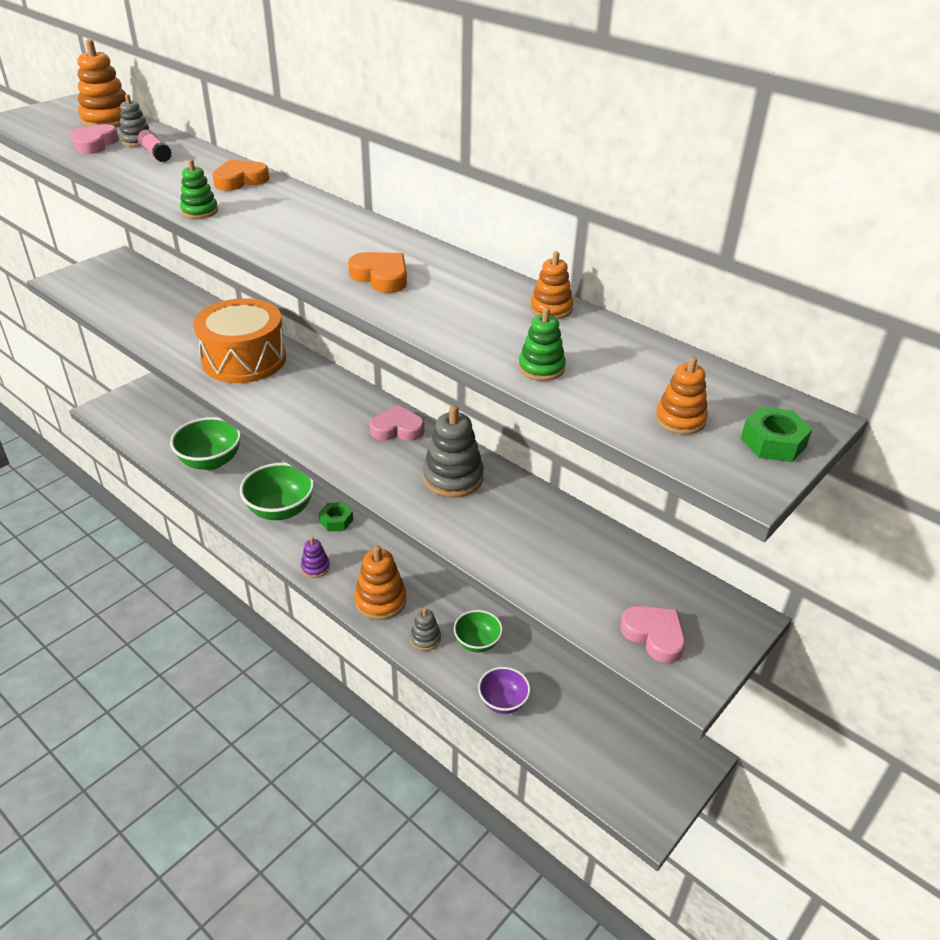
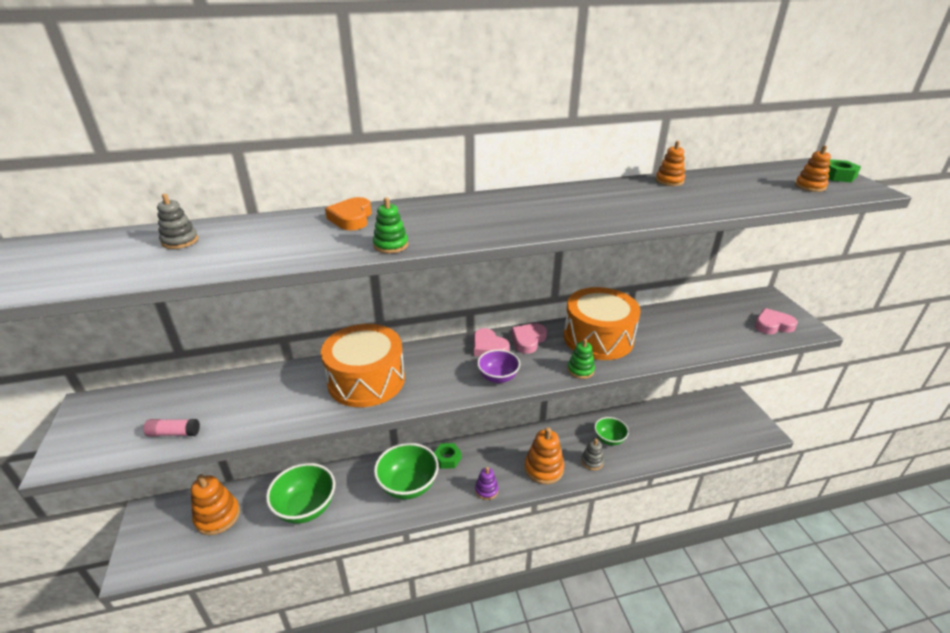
camera: 55 degrees left, 5 degrees down
pink heart [70,124,119,154] -> pink heart moved to [474,328,510,356]
orange stacking toy [77,39,126,127] -> orange stacking toy moved to [191,474,240,535]
pink glue stick [137,130,172,162] -> pink glue stick moved to [143,419,200,437]
orange heart [348,252,407,293] -> none
grey stacking toy [423,405,484,497] -> orange drum [564,287,641,360]
purple bowl [478,667,531,714] -> purple bowl moved to [477,350,520,383]
green stacking toy [518,307,566,381] -> green stacking toy moved to [567,339,595,379]

